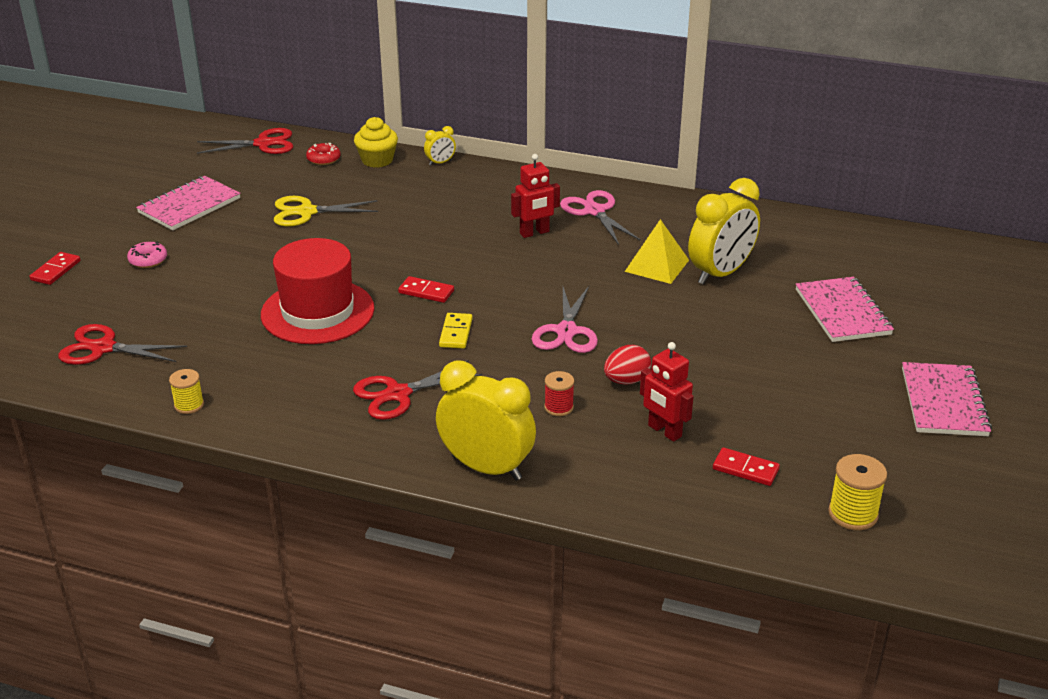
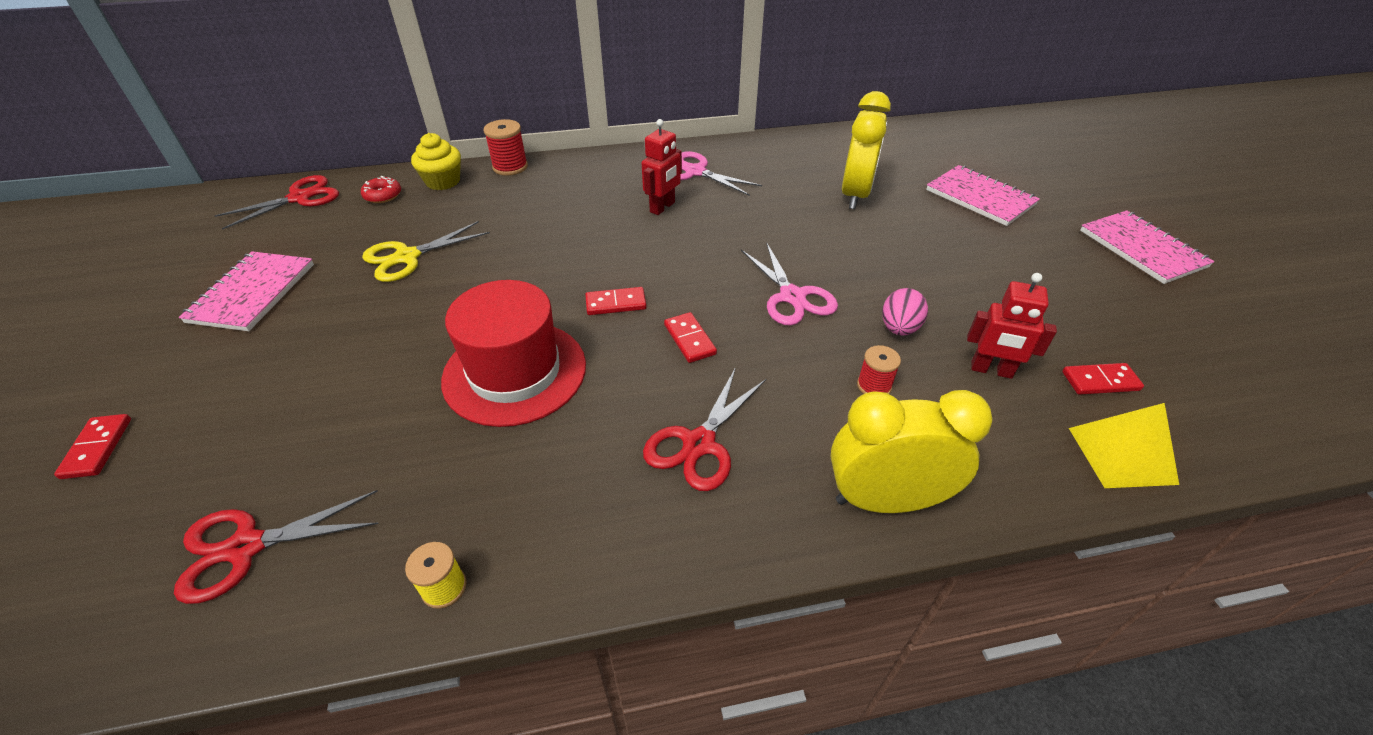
camera: 30 degrees left, 10 degrees up
pink donut [127,241,167,268] -> none
yellow clock [424,126,456,165] -> red spool [484,119,528,176]
yellow domino [439,313,473,349] -> red domino [664,312,717,363]
red egg [604,345,651,385] -> pink egg [882,288,928,336]
yellow pyramid [625,219,689,284] -> yellow pyramid moved to [1069,403,1179,488]
yellow spool [828,454,887,530] -> none

